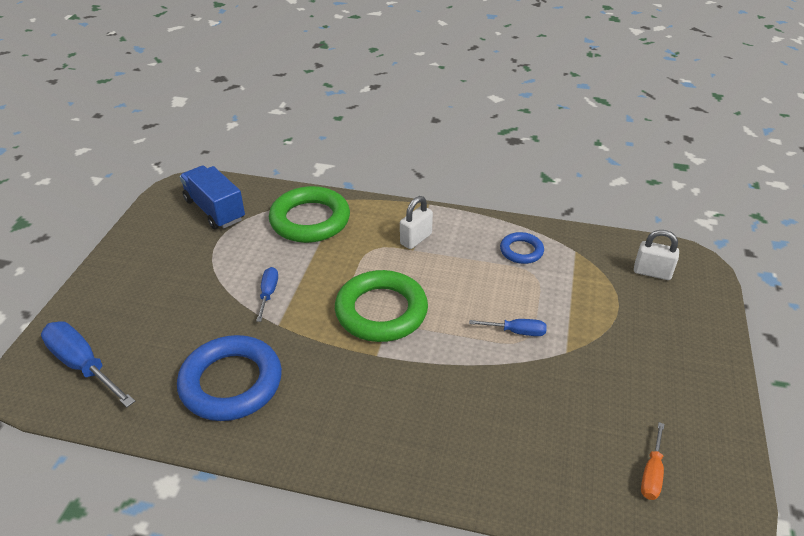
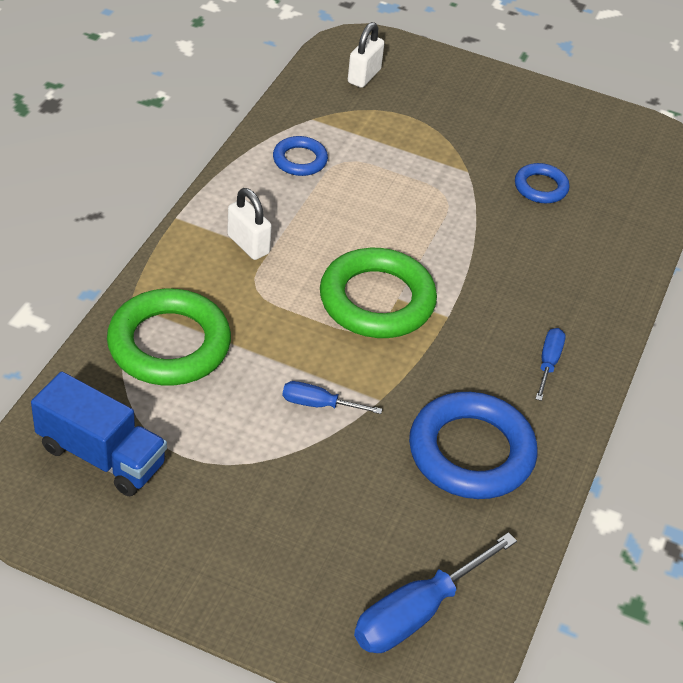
camera: 85 degrees left, 5 degrees up
blue truck [180,166,245,229] -> blue truck turned 120 degrees counterclockwise [31,372,167,496]
blue screwdriver [469,319,547,336] -> blue screwdriver moved to [536,328,565,401]
orange screwdriver [641,422,665,500] -> none
none -> blue ring [515,163,570,203]

